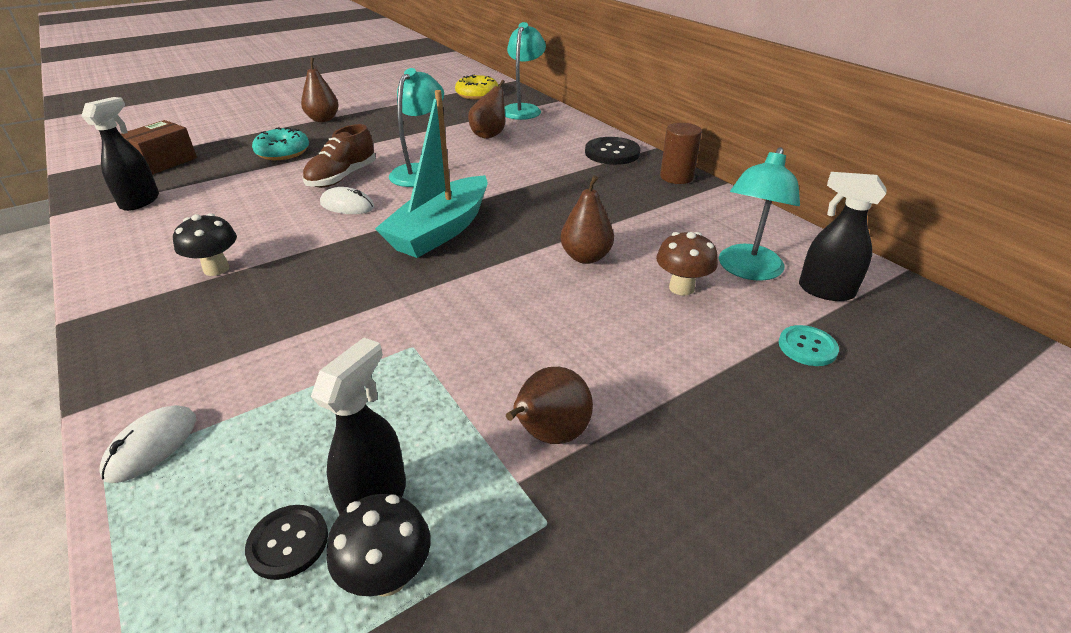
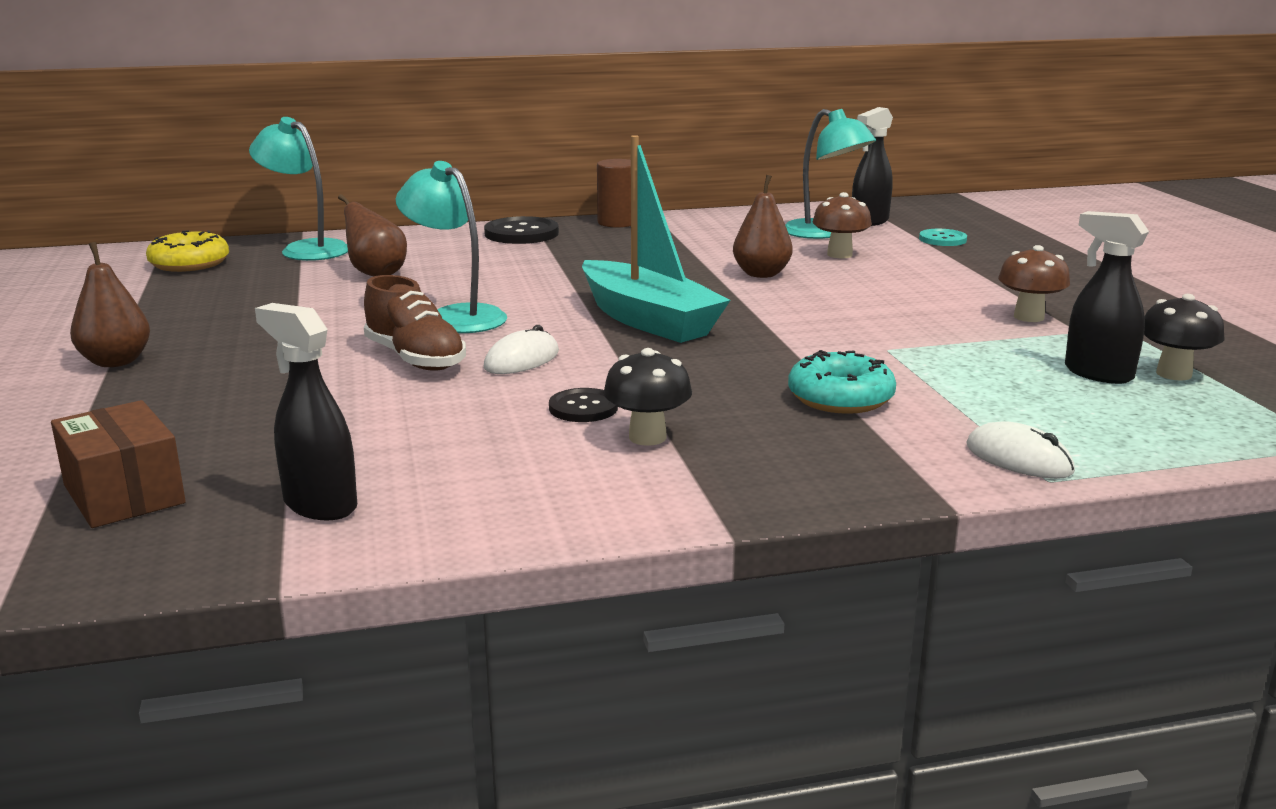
camera: 70 degrees left, 15 degrees down
black button [245,505,328,580] -> black button moved to [549,388,618,422]
turquoise donut [252,127,309,160] -> turquoise donut moved to [788,350,896,414]
brown pear [506,367,593,444] -> brown mushroom [998,245,1070,322]

